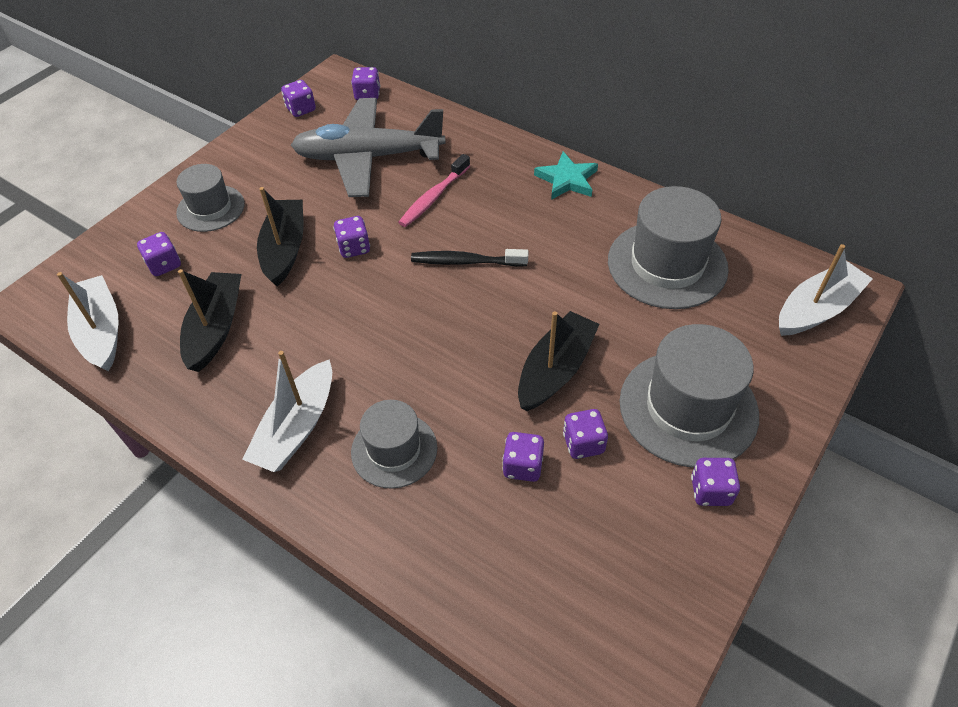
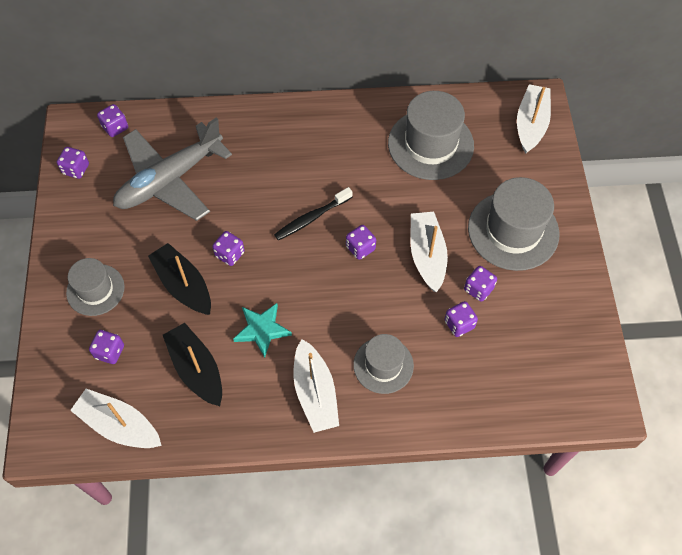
camera: 40 degrees left, 10 degrees up
pink toothbrush [398,154,470,227] -> none
black boat [518,311,599,411] -> white boat [410,212,448,292]
turquoise star [534,151,598,200] -> turquoise star moved to [233,303,292,358]
purple dice [691,458,740,506] -> purple dice moved to [346,225,376,260]

